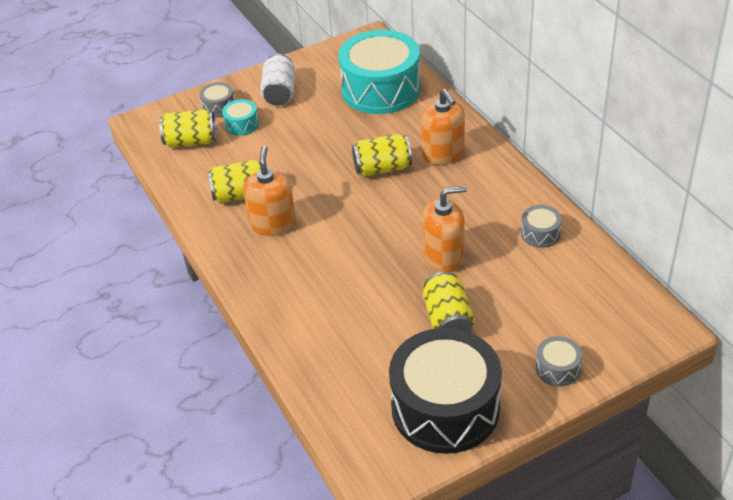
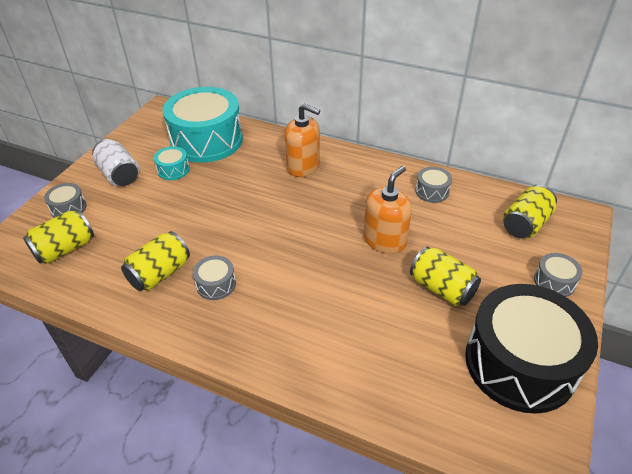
camera: 40 degrees left, 0 degrees up
turquoise drum [222,99,259,136] -> turquoise drum moved to [154,146,190,180]
orange soap dispenser [243,146,296,236] -> grey drum [193,255,236,300]
yellow can [352,134,412,177] -> yellow can moved to [503,185,557,238]

